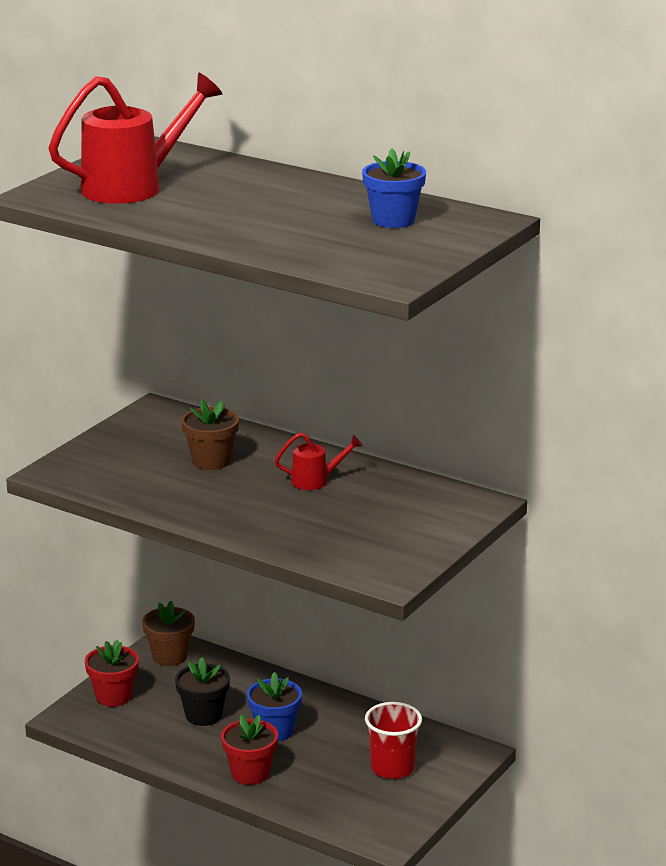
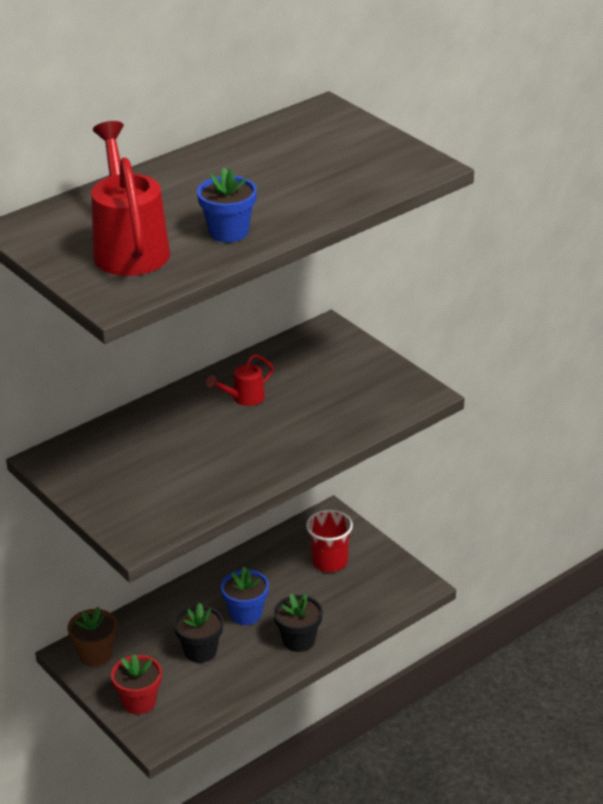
camera: 70 degrees left, 10 degrees up
brown flower pot [181,399,239,470] -> none
red flower pot [221,714,278,785] -> black flower pot [274,594,323,652]
red watering can [275,432,363,490] -> red watering can turned 135 degrees counterclockwise [206,354,274,406]
blue flower pot [362,149,426,228] -> blue flower pot moved to [197,168,257,242]

